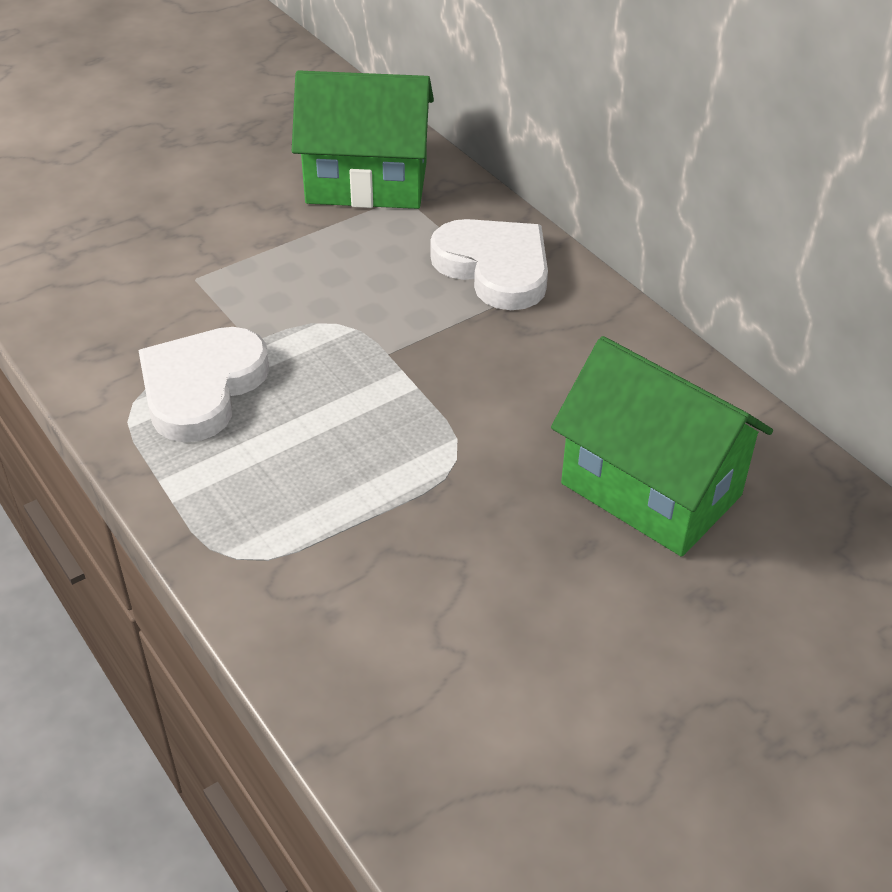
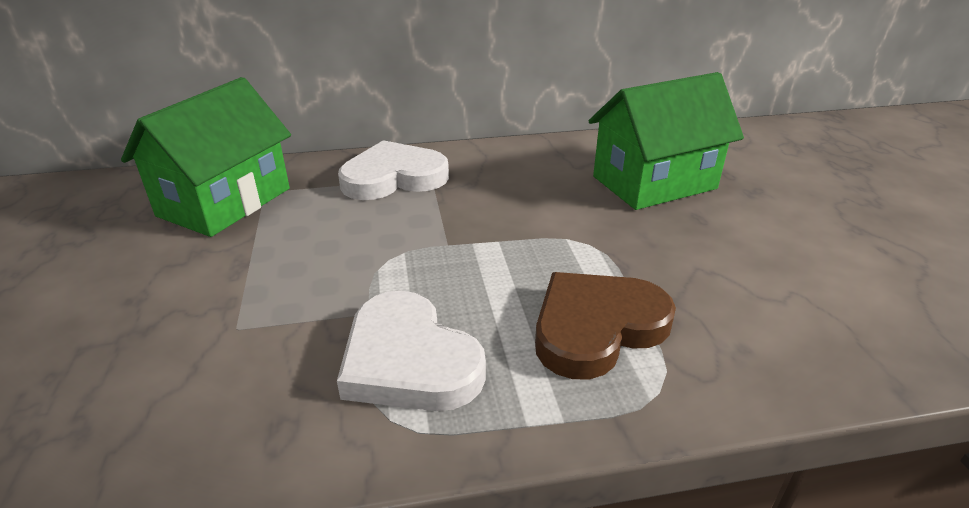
camera: 65 degrees left, 10 degrees down
none -> brown heart [535,272,676,380]

